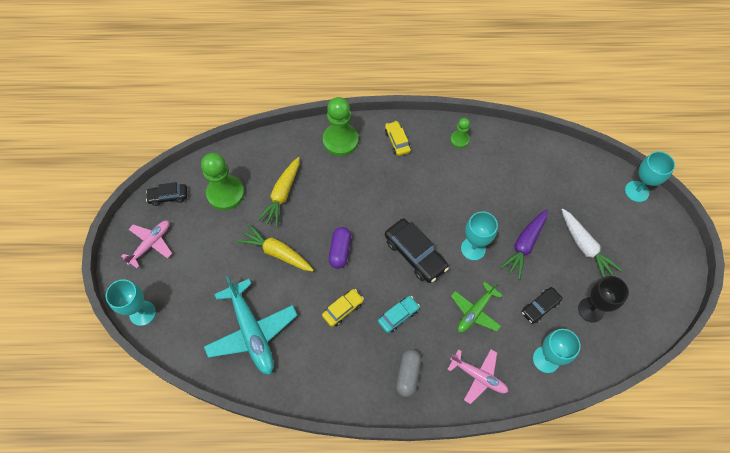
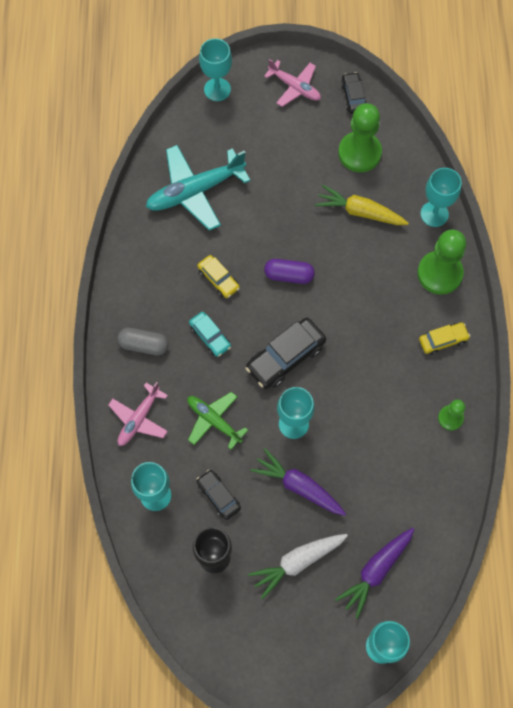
camera: 90 degrees right, 5 degrees up
yellow carrot [237,224,314,272] -> none
none -> purple carrot [335,528,414,619]
none -> turquoise goblet [420,168,462,227]

